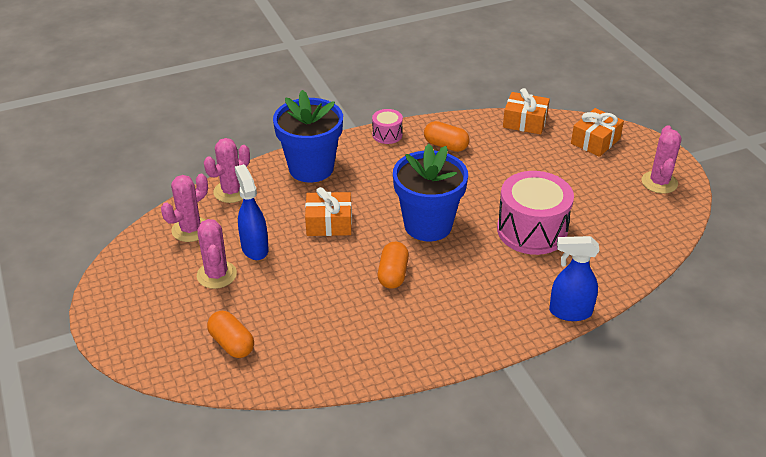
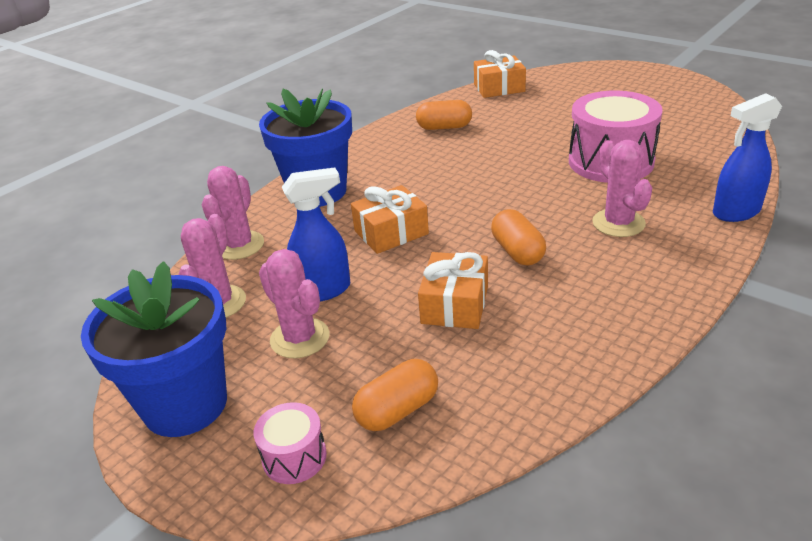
camera: 25 degrees left, 5 degrees down
orange capsule [207,311,254,358] -> orange capsule turned 60 degrees counterclockwise [352,359,438,431]
blue spray bottle [235,164,269,260] -> blue spray bottle turned 120 degrees clockwise [282,167,350,301]
pink drum [372,109,403,144] -> pink drum moved to [253,402,327,484]
blue flower pot [393,144,468,241] -> blue flower pot moved to [81,261,227,437]
orange gift [571,108,624,157] -> orange gift moved to [418,252,488,329]
pink cactus [642,125,682,194] -> pink cactus moved to [592,140,652,237]

